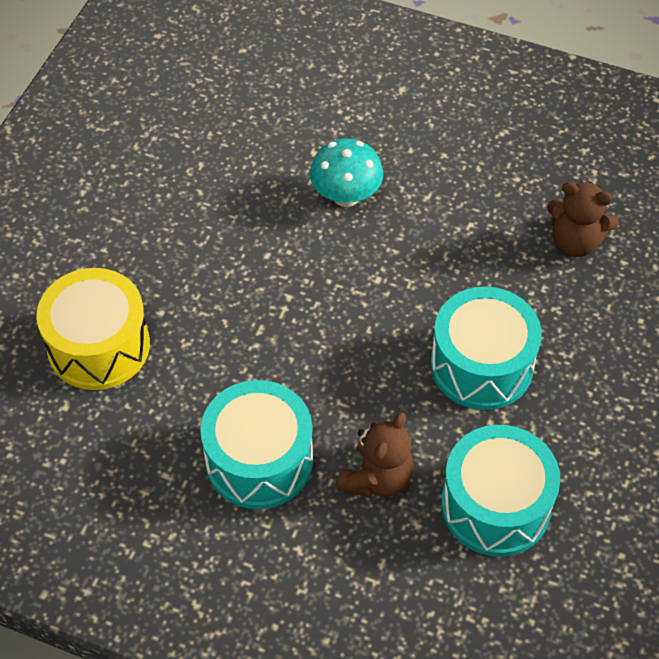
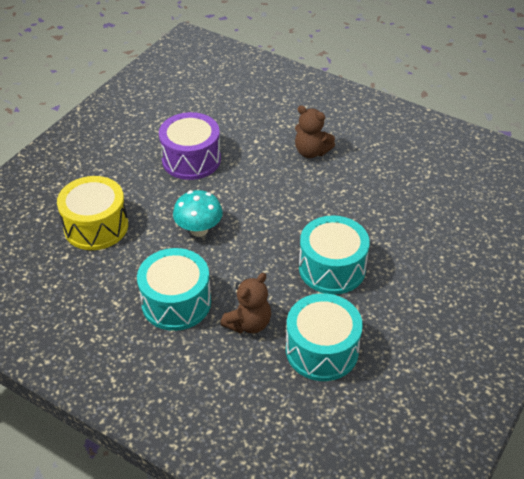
camera: 10 degrees right, 10 degrees down
turquoise mushroom [310,139,383,207] -> turquoise mushroom moved to [173,190,223,237]
brown teddy bear [547,181,619,257] -> brown teddy bear moved to [295,105,335,158]
none -> purple drum [159,112,221,180]

